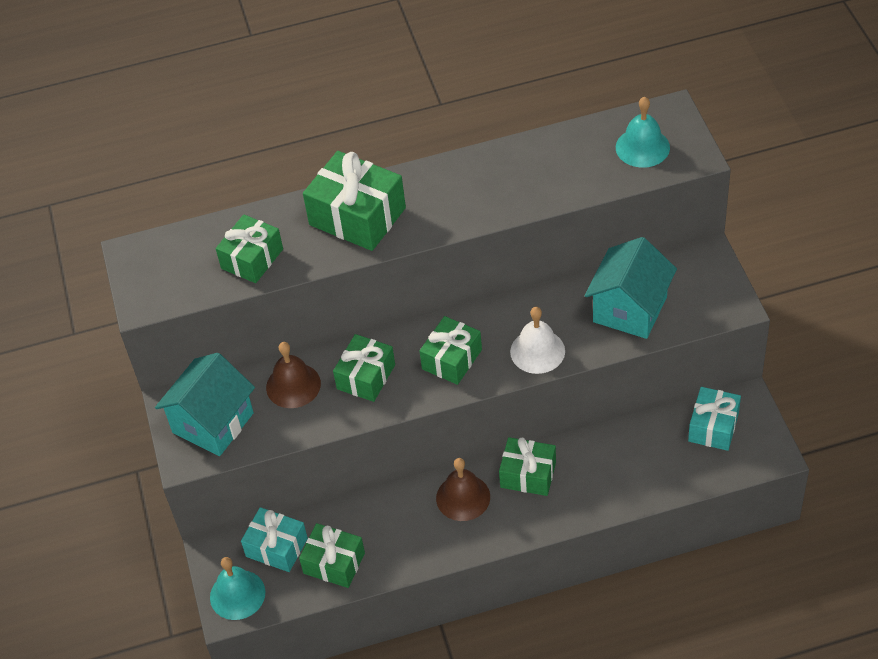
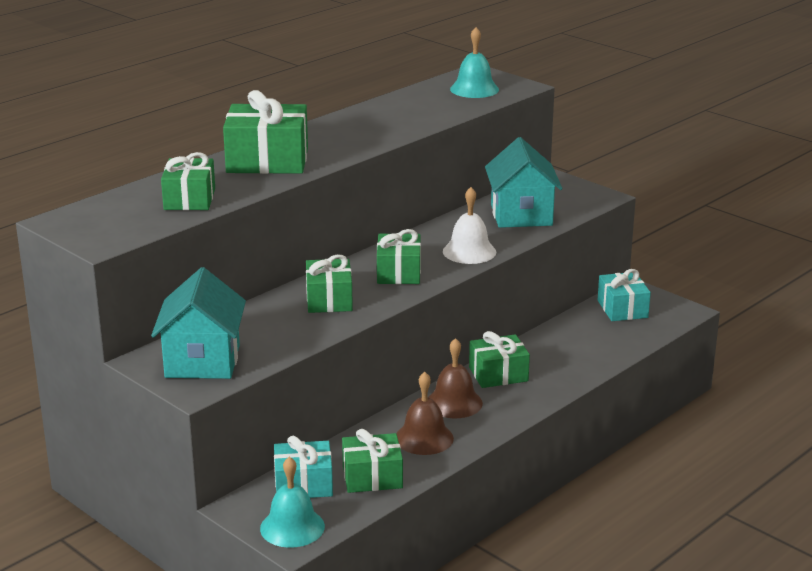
camera: 35 degrees left, 25 degrees down
brown bell [266,342,321,408] -> brown bell moved to [396,372,454,455]

